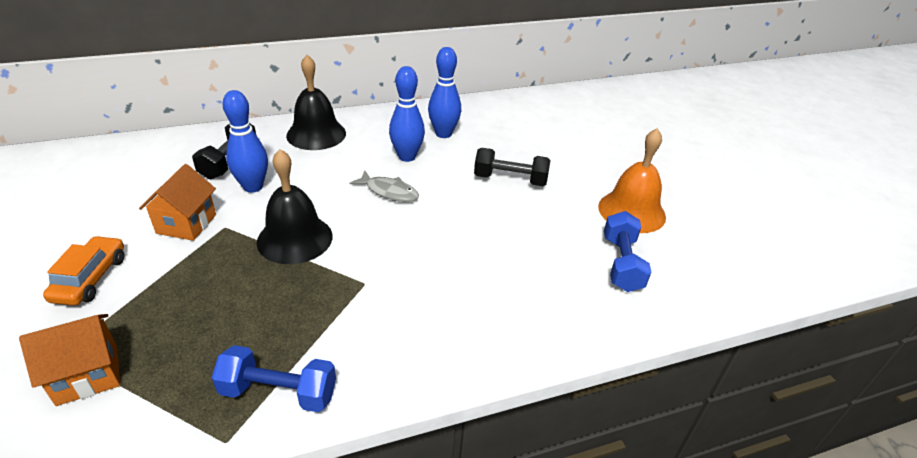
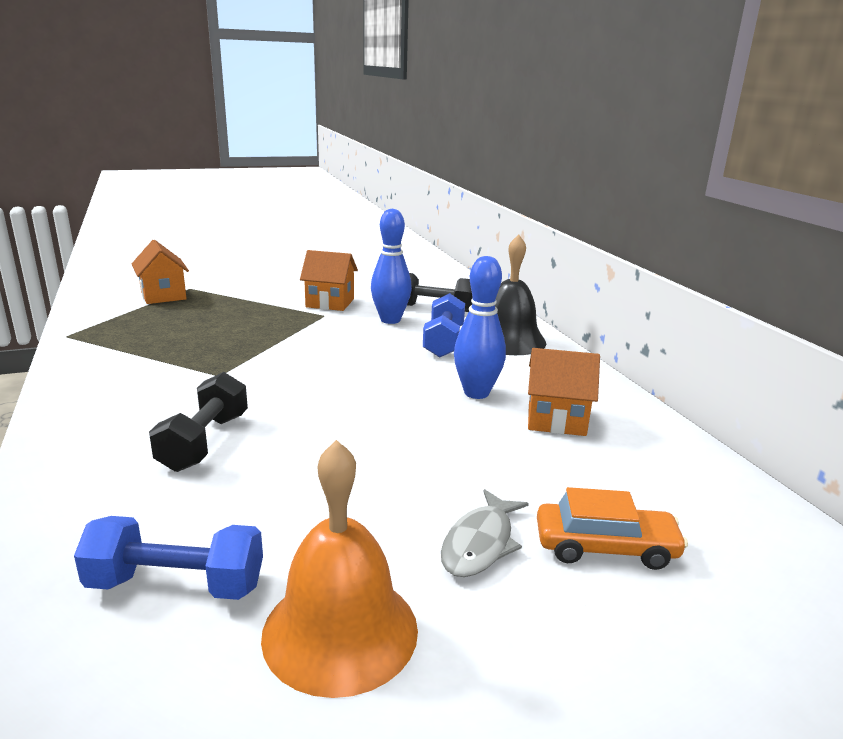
camera: 90 degrees right, 15 degrees down
orange car [43,236,124,306] -> orange car moved to [537,487,688,570]
blue dumbbell [212,345,336,412] -> blue dumbbell moved to [423,293,465,358]
black bell [257,149,333,264] -> none
grey fish [350,171,419,202] -> grey fish moved to [441,489,529,577]
blue bowling pin [428,47,461,138] -> orange house [528,348,600,436]
black dumbbell [474,148,551,186] -> black dumbbell moved to [149,372,248,472]

